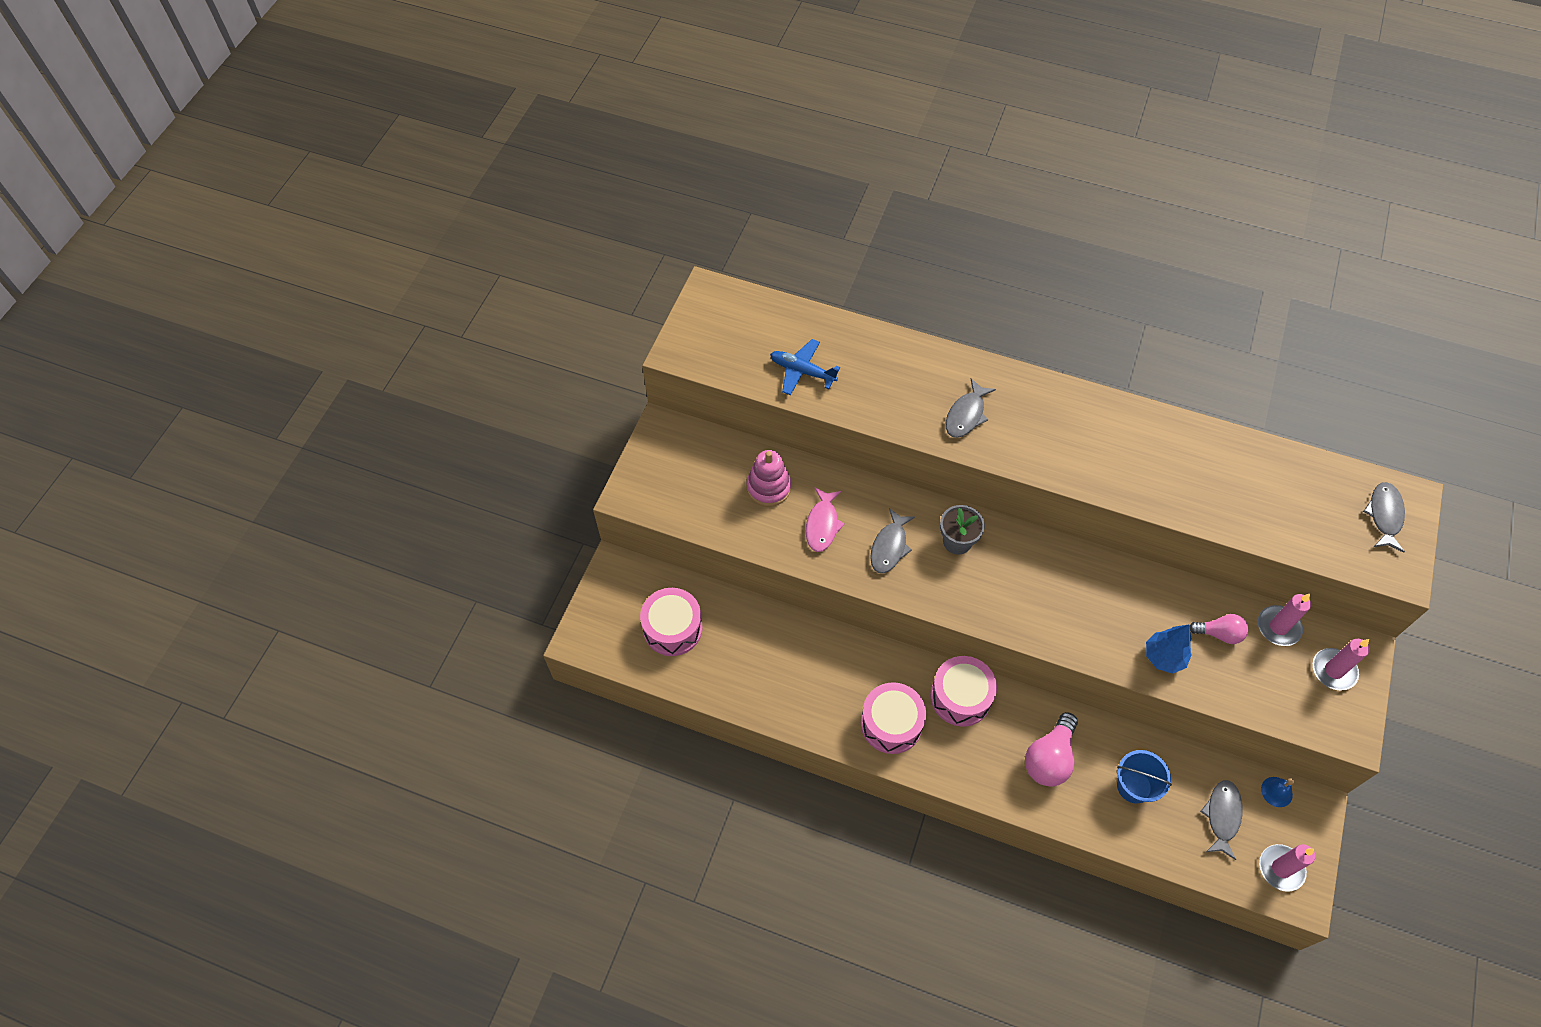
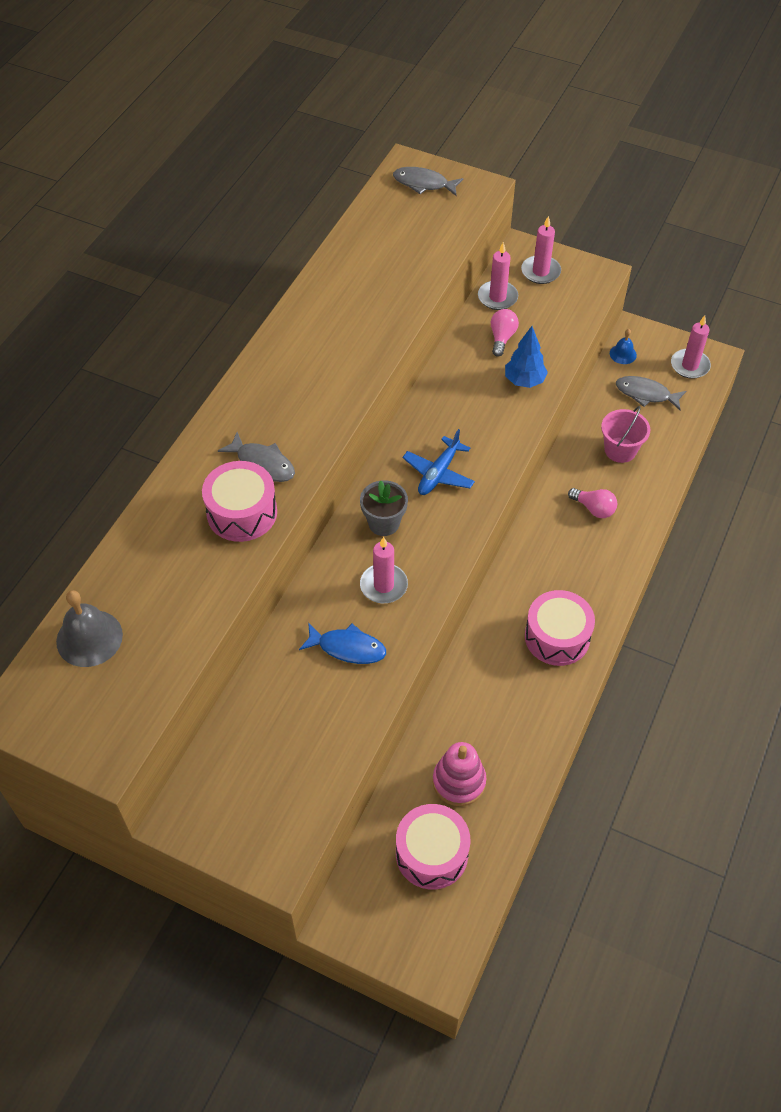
camera: 85 degrees left, 5 degrees down
pink stacking toy [747,450,791,506] -> pink stacking toy moved to [433,742,486,806]
blue plane [770,339,840,395] -> blue plane moved to [403,429,475,495]
pink fish [806,487,845,552] -> blue fish [299,622,386,664]
grey fish [870,508,915,573] -> pink candle [360,537,408,603]
pink drum [930,656,997,726] -> pink drum moved to [202,461,277,542]
pink light bulb [1025,712,1078,786] -> pink light bulb [568,488,617,518], size x0.63
blue bucket [1117,750,1172,804] -> pink bucket [601,406,650,463]
none -> grey bell [56,590,123,667]

